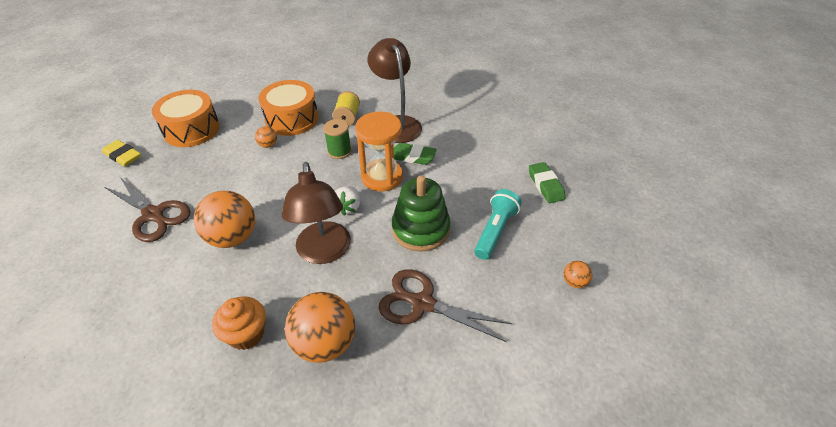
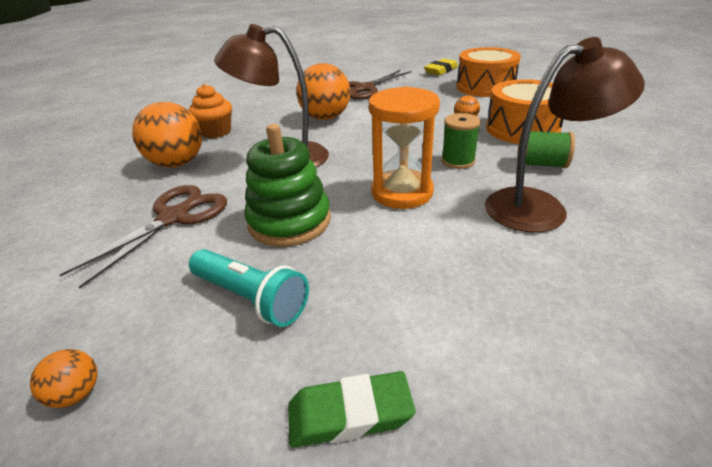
camera: 100 degrees right, 10 degrees down
yellow spool [332,91,360,126] -> green spool [517,131,575,168]
white strawberry [335,186,360,216] -> none
green eraser [394,143,437,165] -> none

